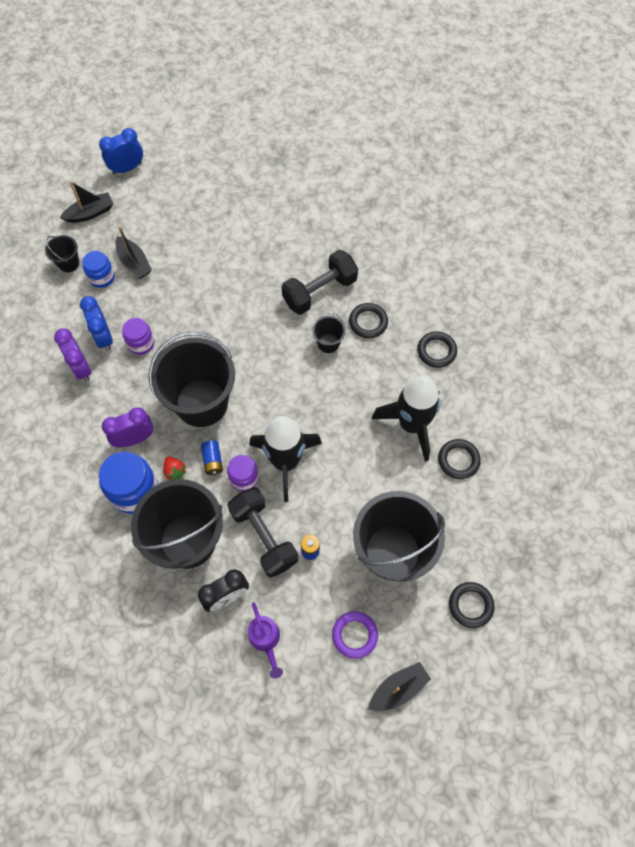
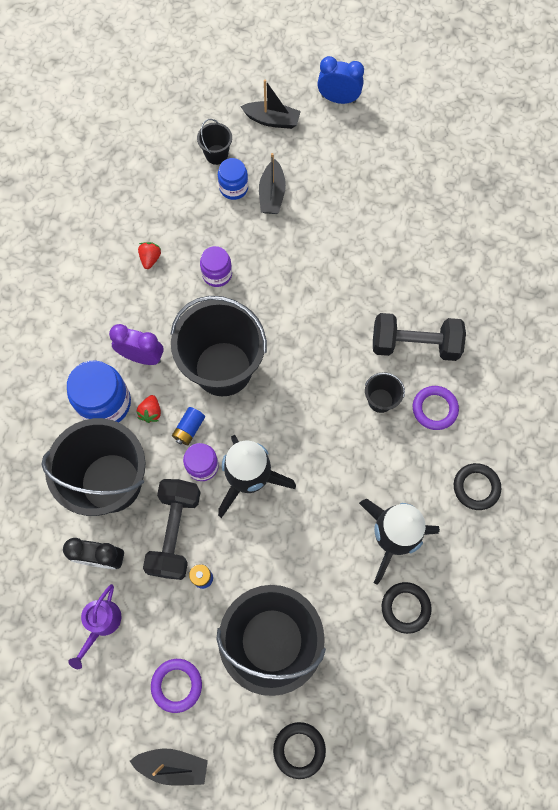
camera: 40 degrees right, 5 degrees up
purple clock [54,329,92,382] -> red strawberry [138,242,161,269]
blue clock [80,296,113,351] -> none
black ring [349,303,388,338] -> purple ring [413,386,459,430]

